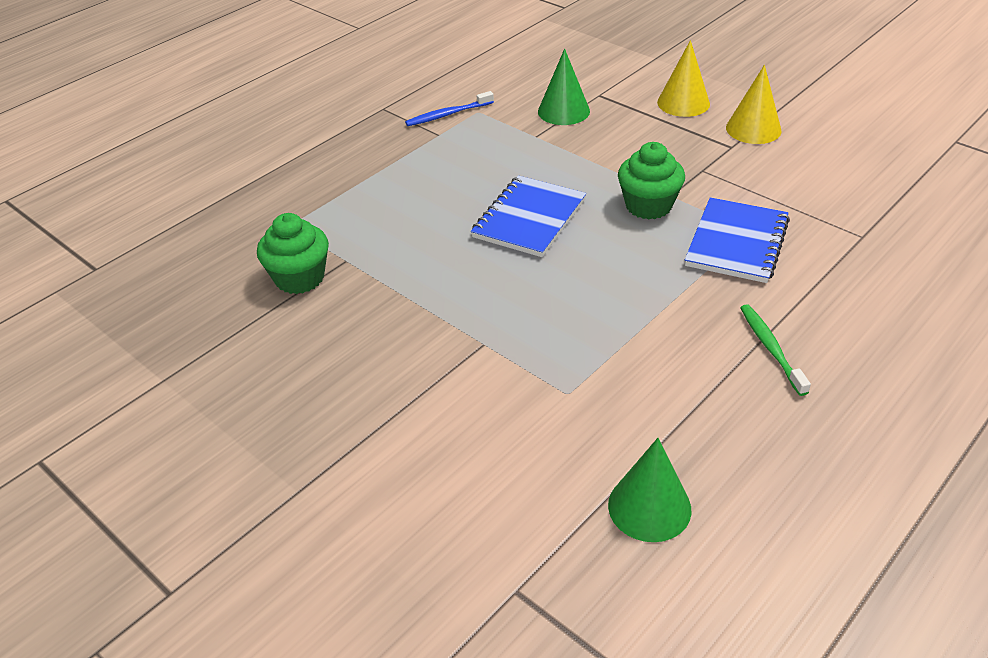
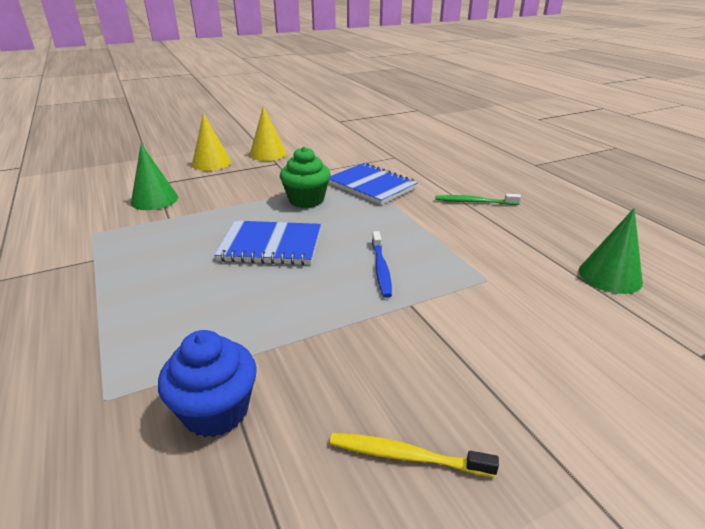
camera: 70 degrees left, 10 degrees down
green cupcake [257,213,329,294] -> blue cupcake [158,330,257,437]
blue toothbrush [405,91,494,126] -> blue toothbrush moved to [372,231,392,298]
blue notebook [471,175,586,257] -> blue notebook turned 45 degrees counterclockwise [214,221,321,265]
none -> yellow toothbrush [330,433,499,477]

